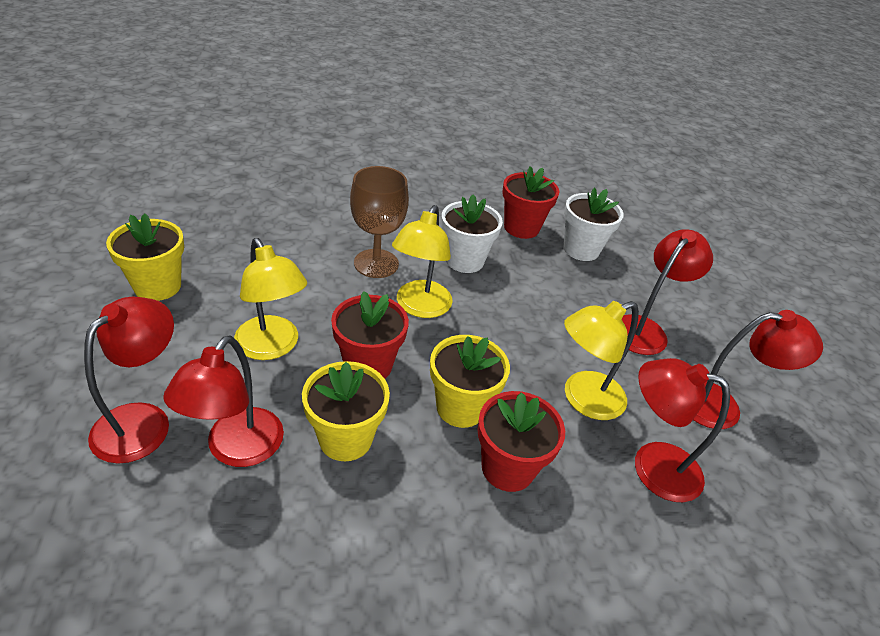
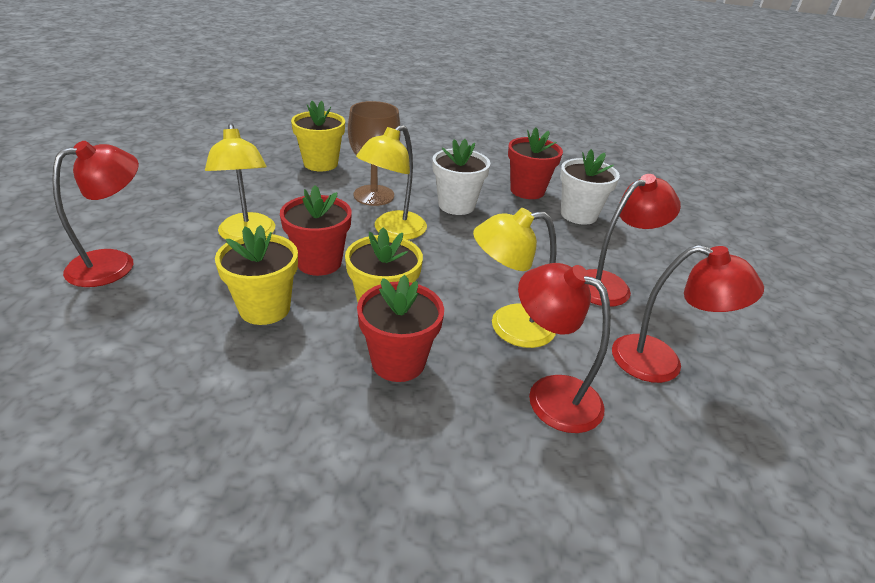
camera: 20 degrees right, 5 degrees down
yellow flower pot [106,214,184,301] -> yellow flower pot moved to [291,101,345,172]
red lamp [163,336,284,467] -> none

